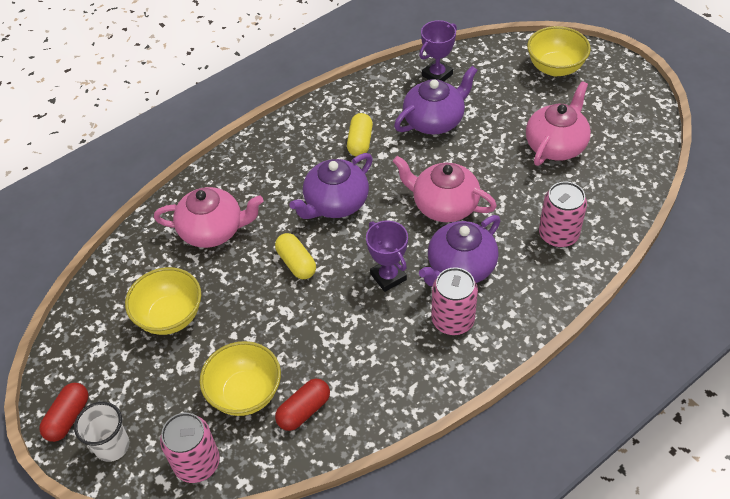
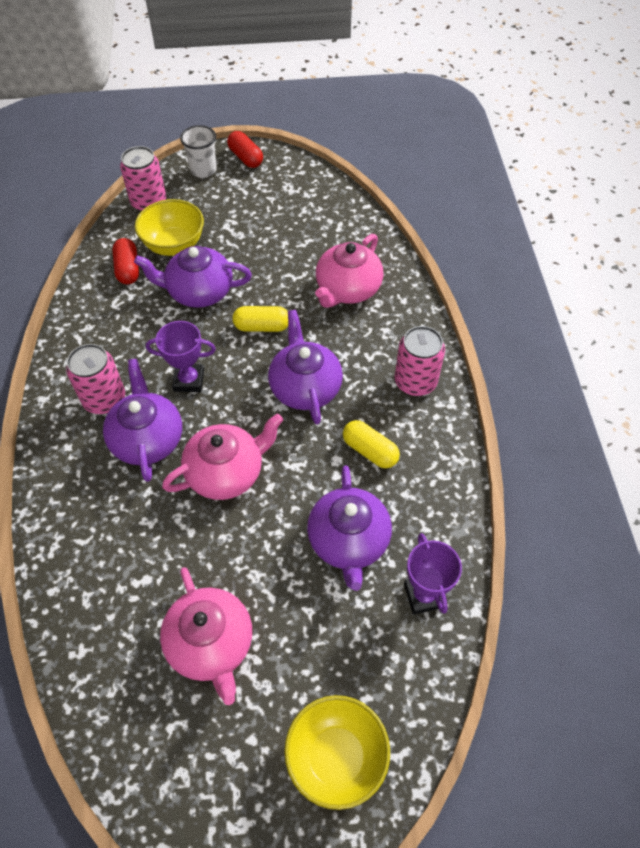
camera: 120 degrees right, 5 degrees up
yellow bowl [125,267,201,335] -> none
pink can [539,182,587,248] -> pink can moved to [395,326,445,396]
none -> purple teapot [134,246,252,308]

